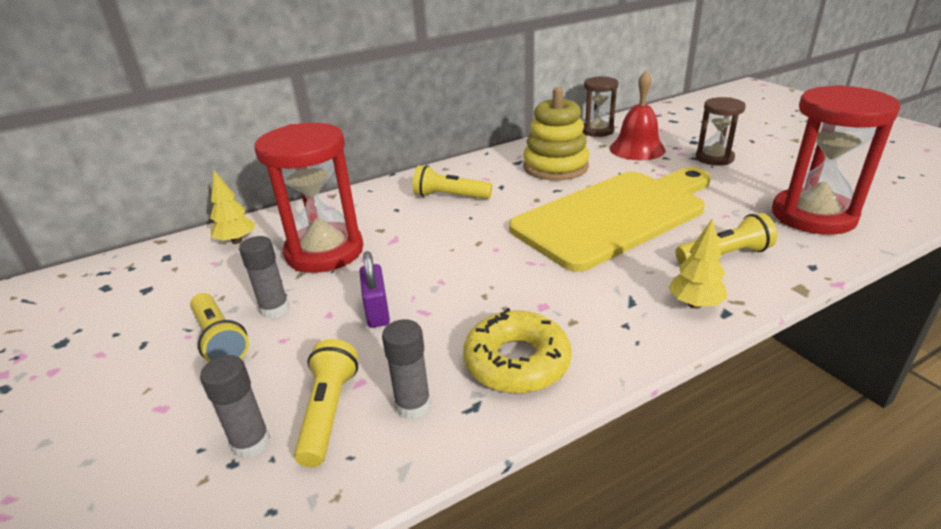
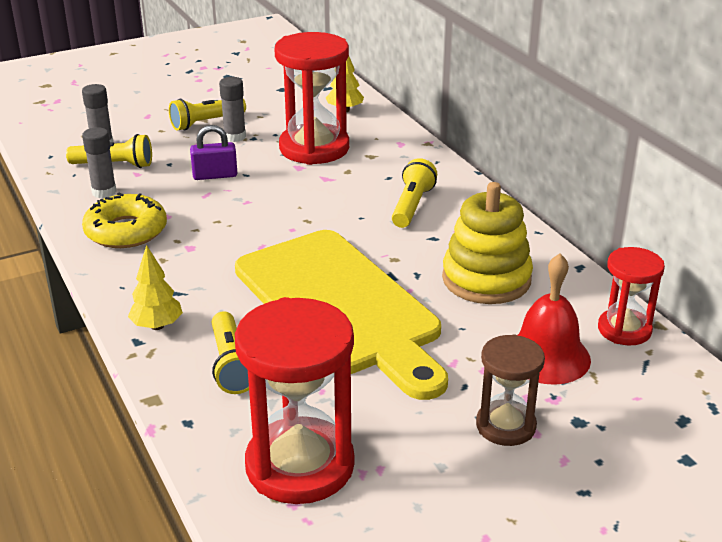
camera: 90 degrees right, 0 degrees up
brown hourglass [583,76,618,137] -> red hourglass [598,247,665,345]

